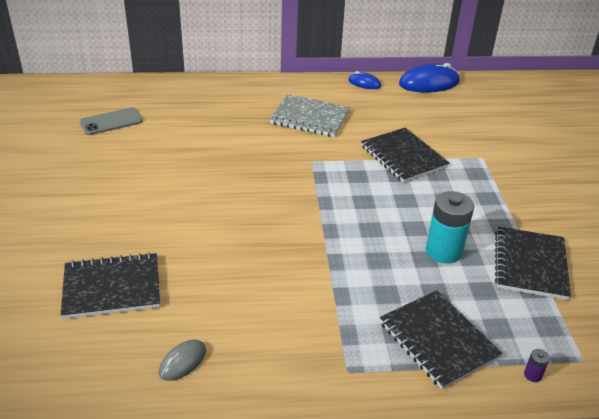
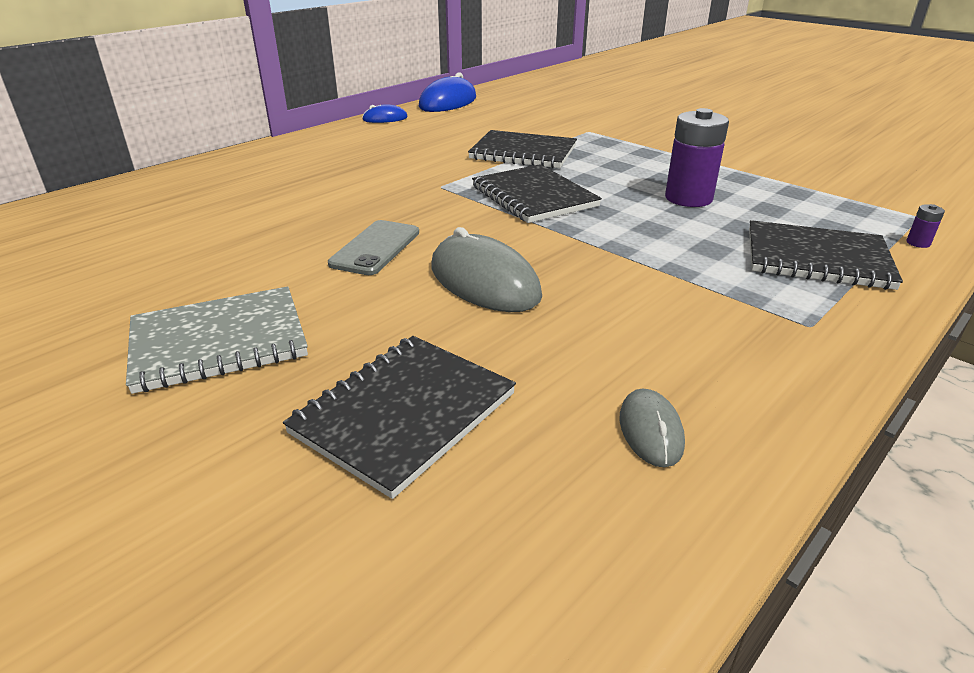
camera: 40 degrees left, 5 degrees down
grey phone [80,108,143,135] -> grey phone moved to [328,220,419,275]
grey notebook [270,94,350,137] -> grey notebook moved to [126,286,308,394]
turquoise battery [426,191,474,264] -> purple battery [665,108,729,207]
black notebook [495,227,571,300] -> black notebook moved to [472,164,602,223]
none -> grey mouse [431,227,542,312]

